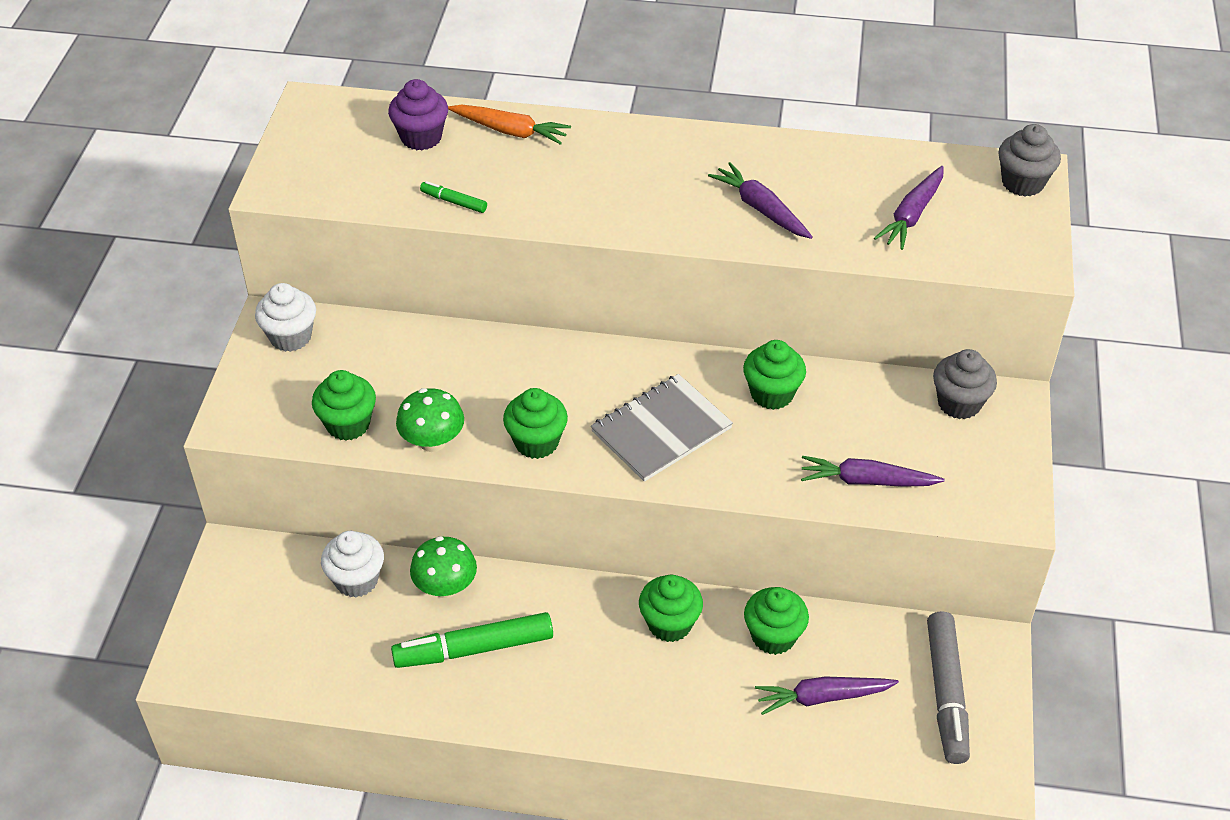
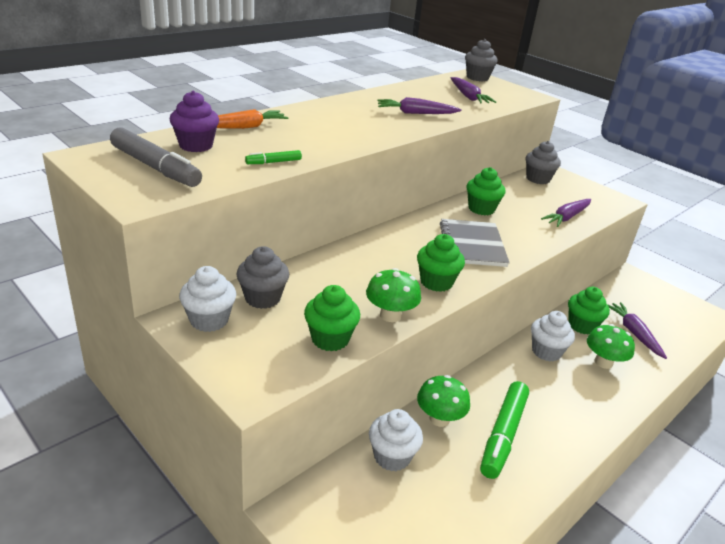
camera: 55 degrees left, 15 degrees down
green cupcake [639,575,703,642] -> white cupcake [531,311,575,362]
purple carrot [755,677,899,715] -> purple carrot turned 135 degrees clockwise [607,302,667,359]
grey marker [927,611,970,764] -> grey marker moved to [110,128,202,187]
none -> grey cupcake [237,246,289,309]
none -> green mushroom [587,324,635,369]

